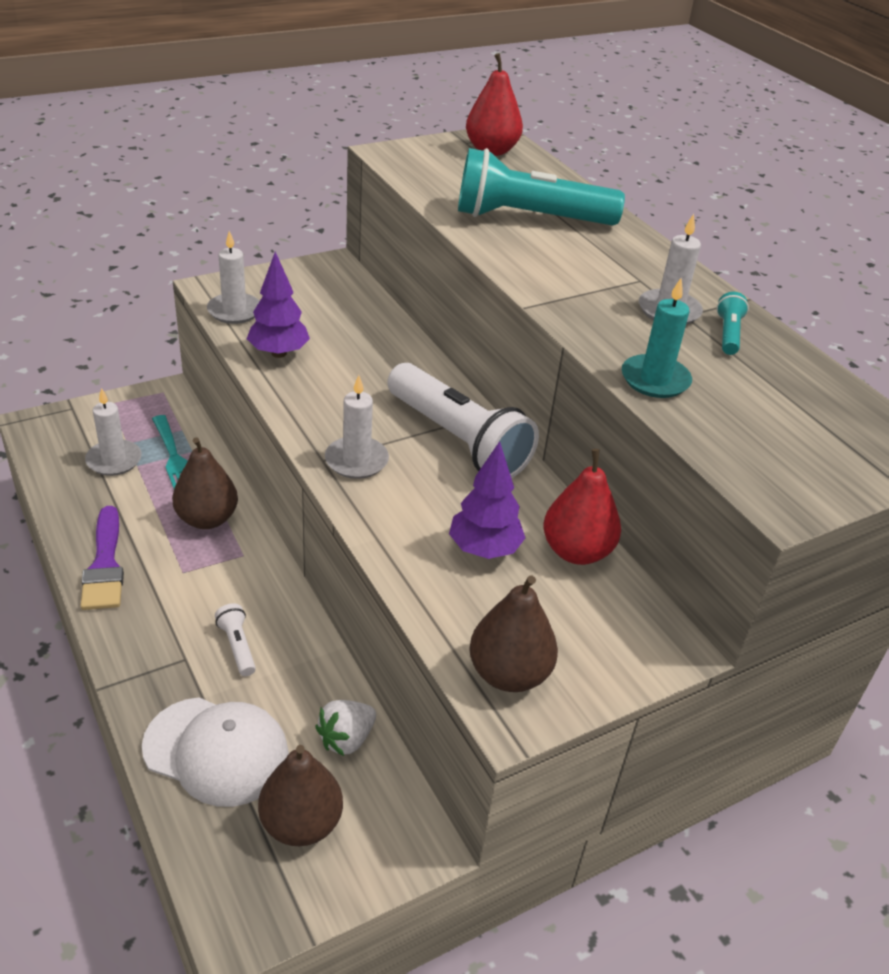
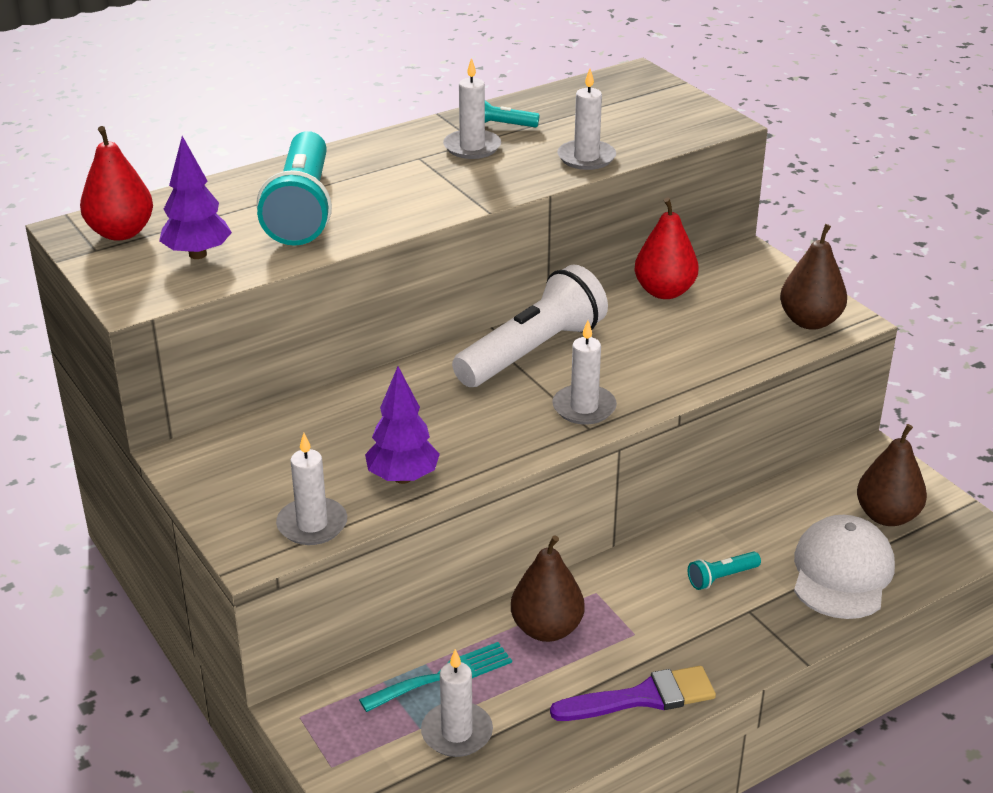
camera: 90 degrees left, 5 degrees down
white flashlight [215,603,256,676] -> turquoise flashlight [688,551,761,590]
white strawberry [315,700,376,756] -> none
purple tree [449,441,525,559] -> purple tree moved to [159,136,232,259]
turquoise candle [622,278,692,398] -> white candle [557,69,616,170]

